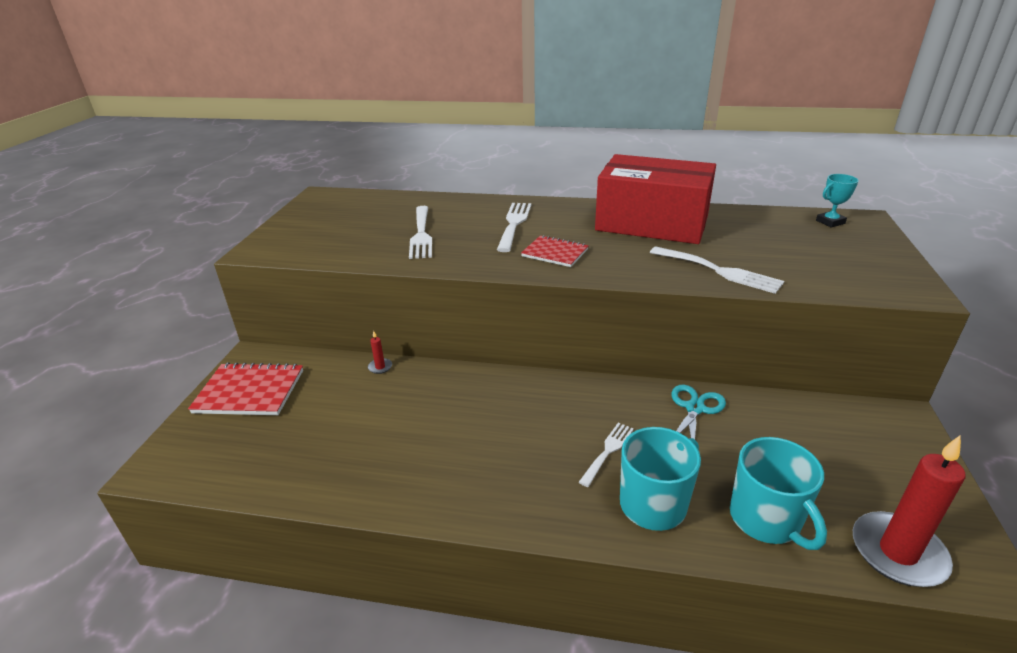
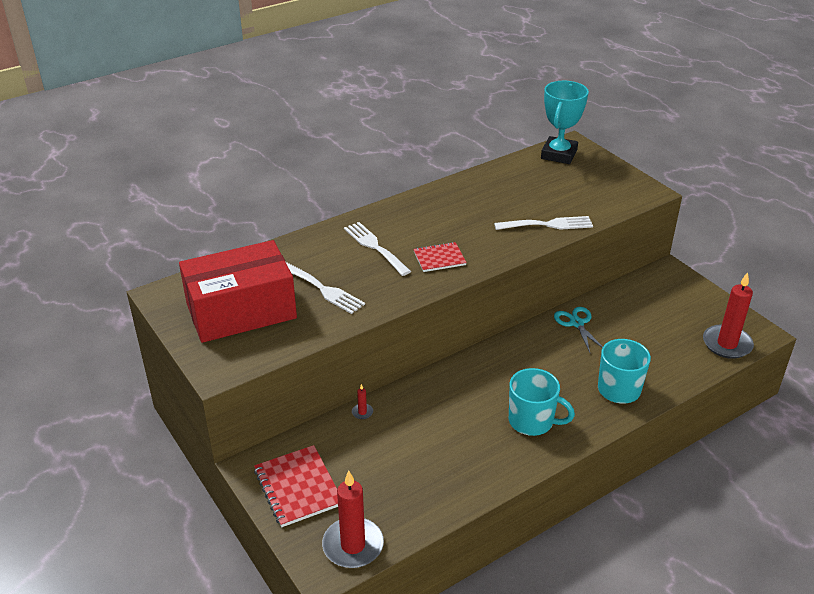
camera: 45 degrees left, 5 degrees up
red notebook [188,363,303,415] -> red notebook turned 75 degrees counterclockwise [254,445,338,527]
white fork [579,422,634,487] -> none
red box [595,154,716,244] -> red box moved to [179,240,297,343]
turquoise mug [730,437,827,550] -> turquoise mug moved to [509,368,575,436]
turquoise trophy [816,174,859,228] -> turquoise trophy [541,81,589,164], size x2.06
none -> red candle [322,471,384,568]

